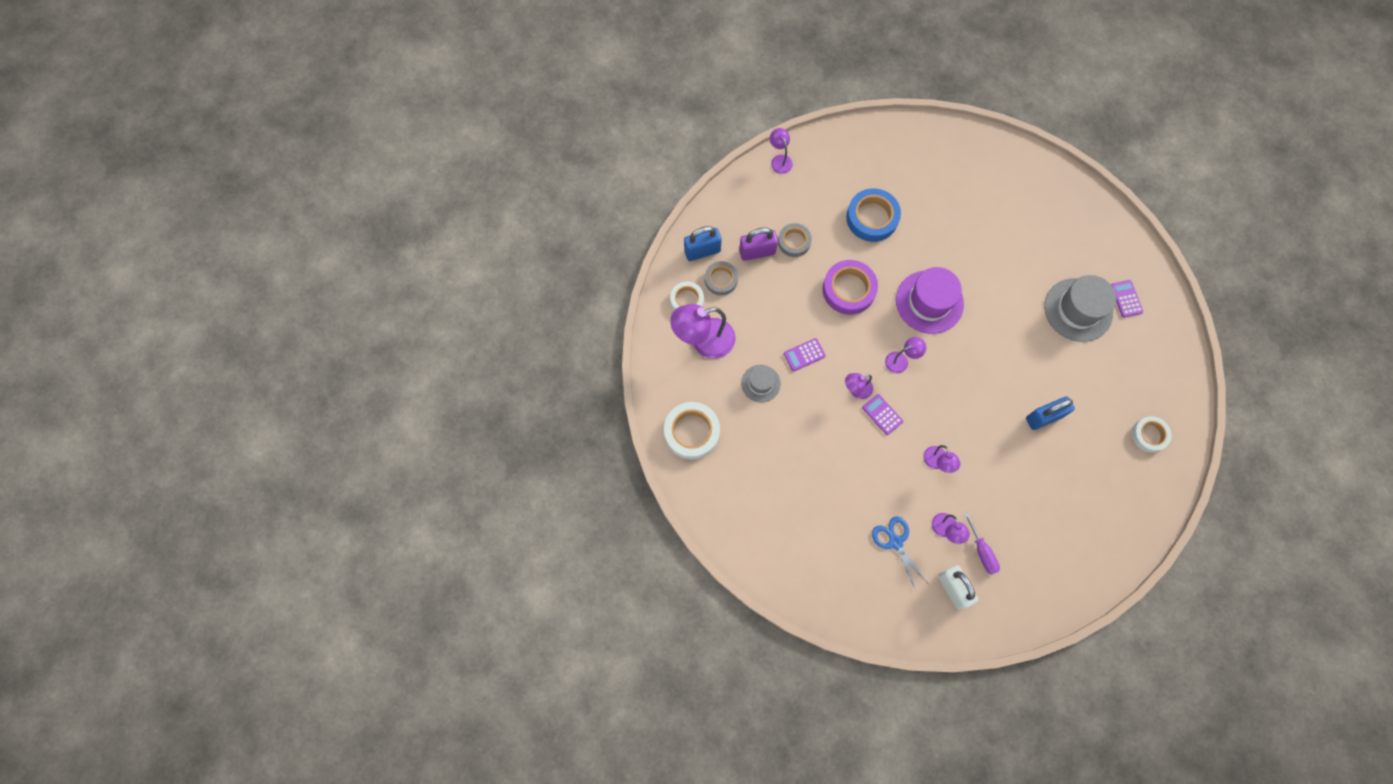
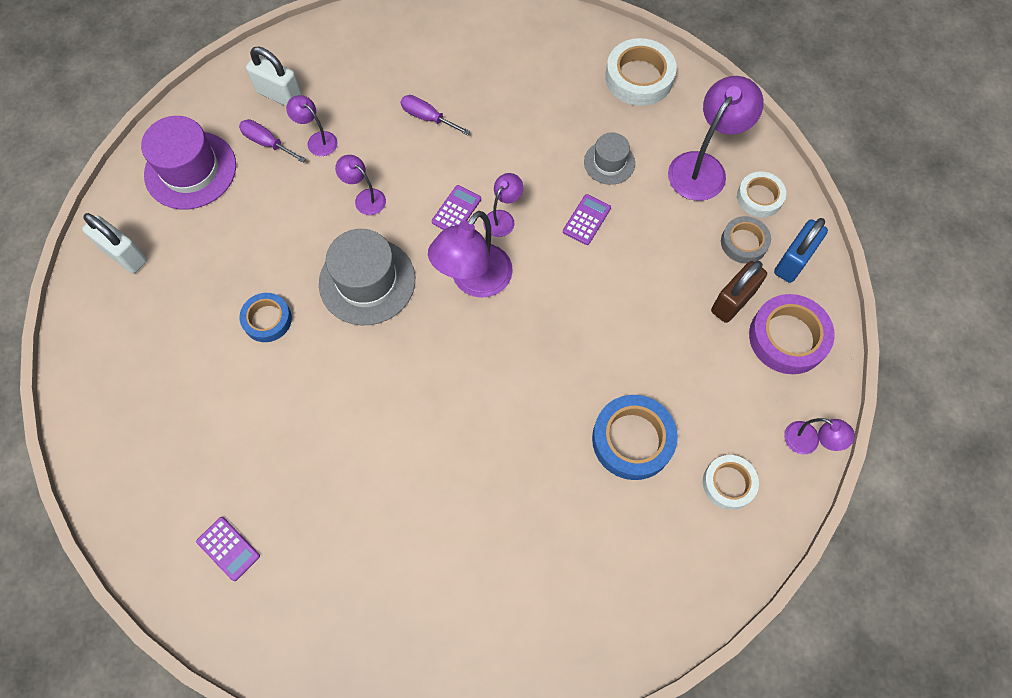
camera: 145 degrees right, 5 degrees down
purple padlock [739,227,778,261] -> brown padlock [711,261,767,323]
grey tape [778,223,812,257] -> none
purple tape [822,260,878,315] -> purple tape moved to [749,294,835,374]
purple calculator [862,394,903,435] -> purple calculator turned 75 degrees counterclockwise [432,185,481,230]
blue scissors [872,516,927,590] -> none
purple lamp [885,337,927,373] -> purple lamp [428,211,513,298], size x1.90
purple hat [896,267,964,334] -> purple hat moved to [141,116,236,209]
blue padlock [1026,397,1075,430] -> blue tape [239,293,292,342]
grey hat [1044,275,1116,342] -> grey hat moved to [319,229,415,325]
white tape [1132,416,1172,452] -> white tape moved to [703,455,759,510]
none -> white padlock [82,213,147,273]
none -> purple screwdriver [401,95,470,135]

